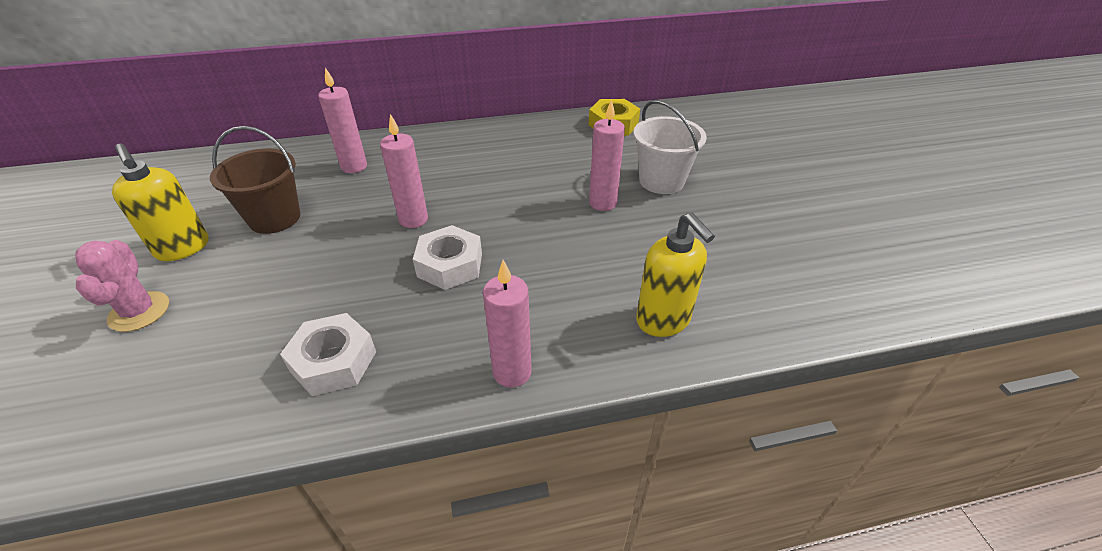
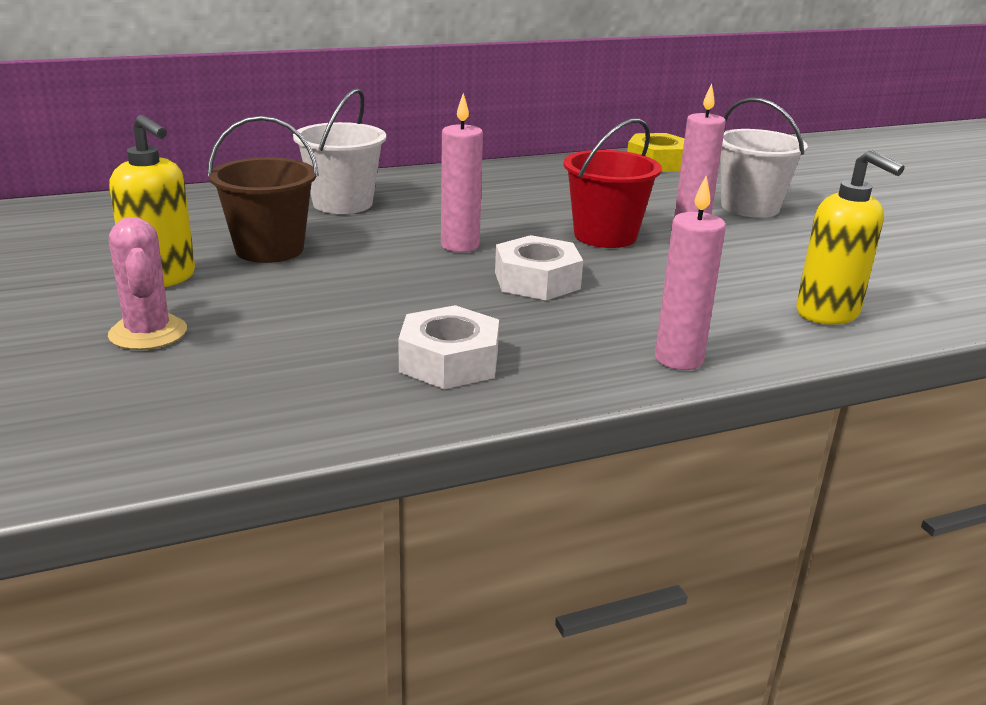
camera: 10 degrees left, 15 degrees down
pink candle [318,67,367,173] -> white bucket [293,88,386,214]
none -> red bucket [563,118,662,248]

